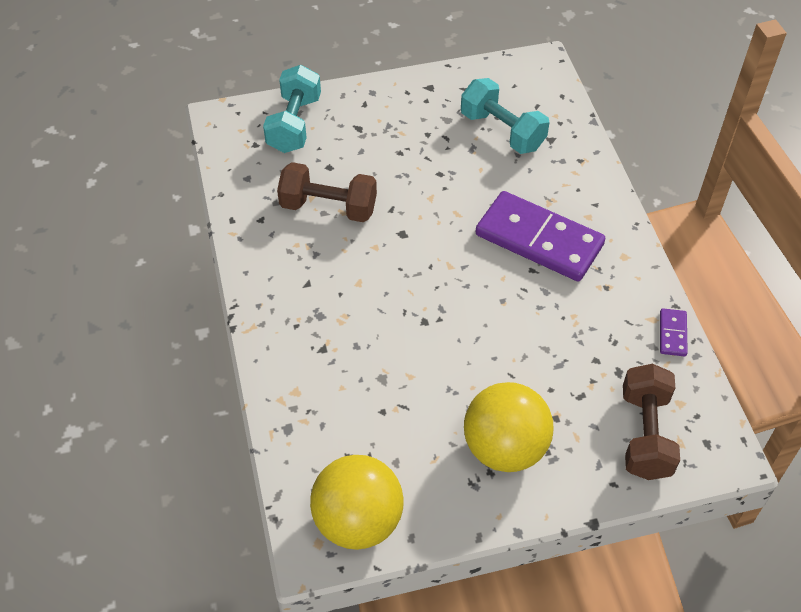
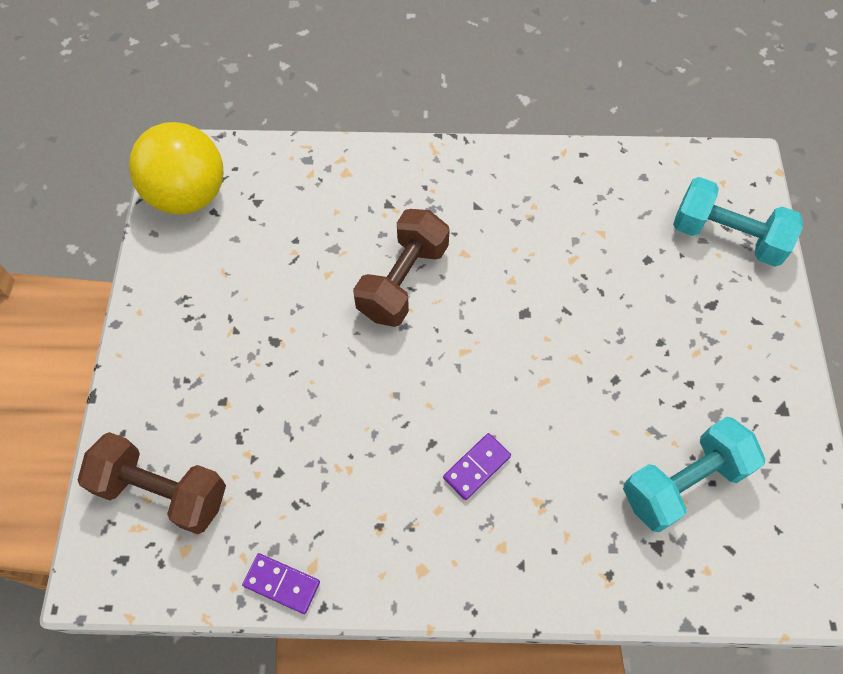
camera: 105 degrees right, 10 degrees up
brown dumbbell [277,162,377,222] -> brown dumbbell moved to [353,209,450,327]
yellow ball [464,382,553,472] -> none
purple domino [476,191,605,281] -> purple domino [443,433,511,500], size x0.42

